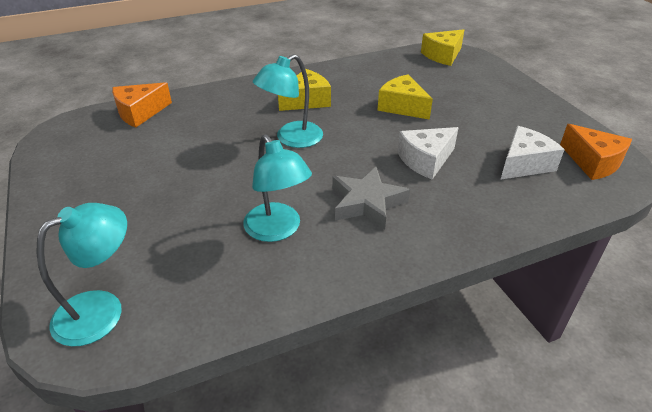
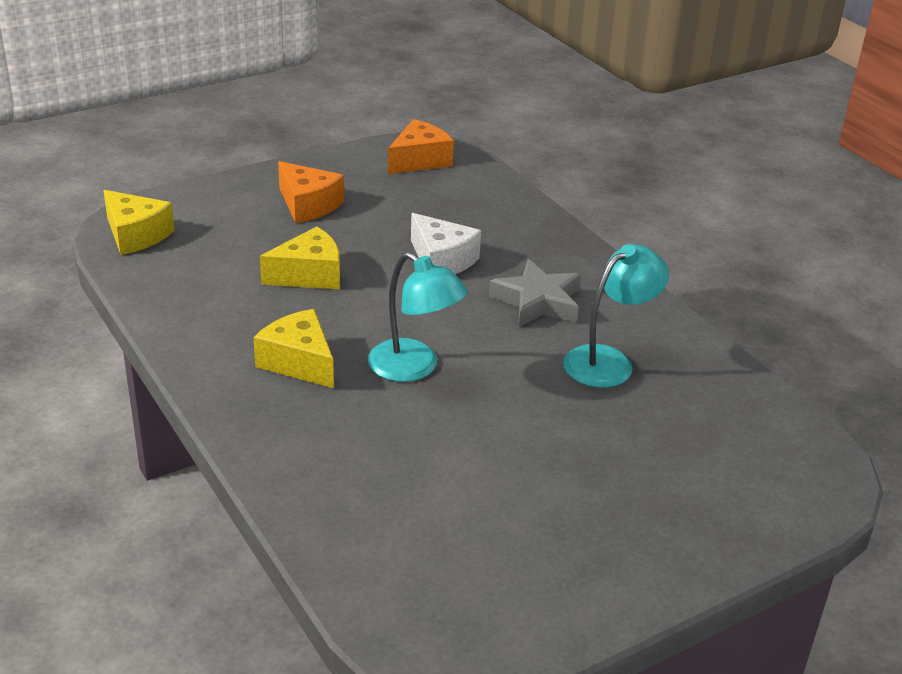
camera: 100 degrees left, 5 degrees down
turquoise lamp [36,203,127,347] -> none
orange cheese [112,82,172,128] -> orange cheese moved to [278,161,344,223]
yellow cheese [377,74,433,120] -> yellow cheese turned 150 degrees counterclockwise [260,226,340,290]
white cheese [500,126,565,180] -> none

